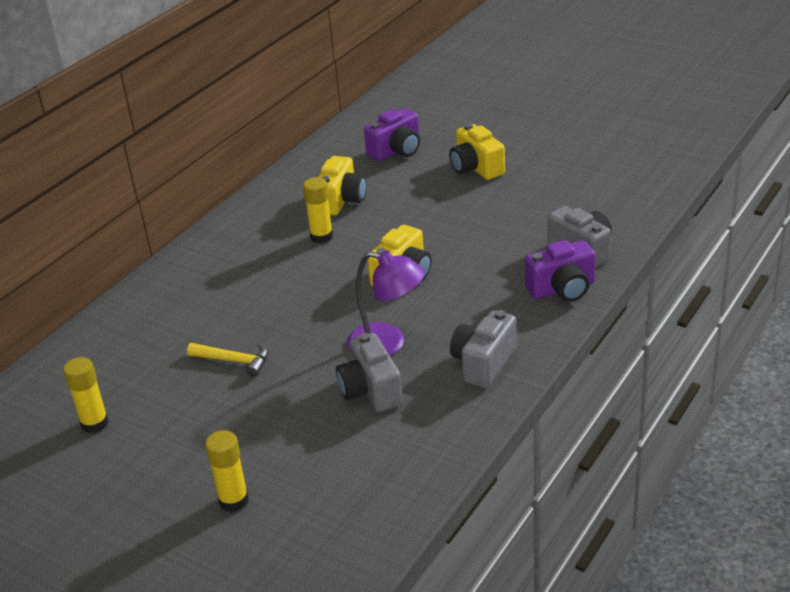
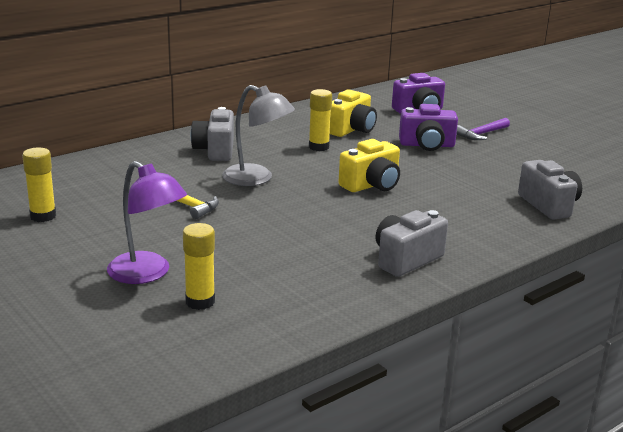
camera: 15 degrees right, 10 degrees down
yellow glue stick [205,430,249,512] -> yellow glue stick moved to [183,223,215,310]
grey camera [336,333,403,412] -> grey camera moved to [191,107,234,161]
purple lamp [347,250,425,356] -> purple lamp moved to [107,161,187,284]
yellow camera [449,123,505,180] -> purple hammer [456,118,510,140]
purple camera [525,240,596,302] -> purple camera moved to [399,104,458,151]
none -> grey lamp [222,85,295,186]

